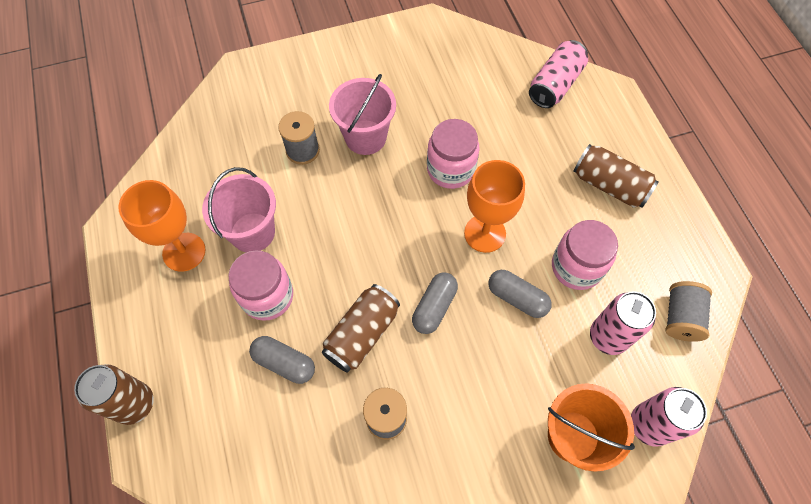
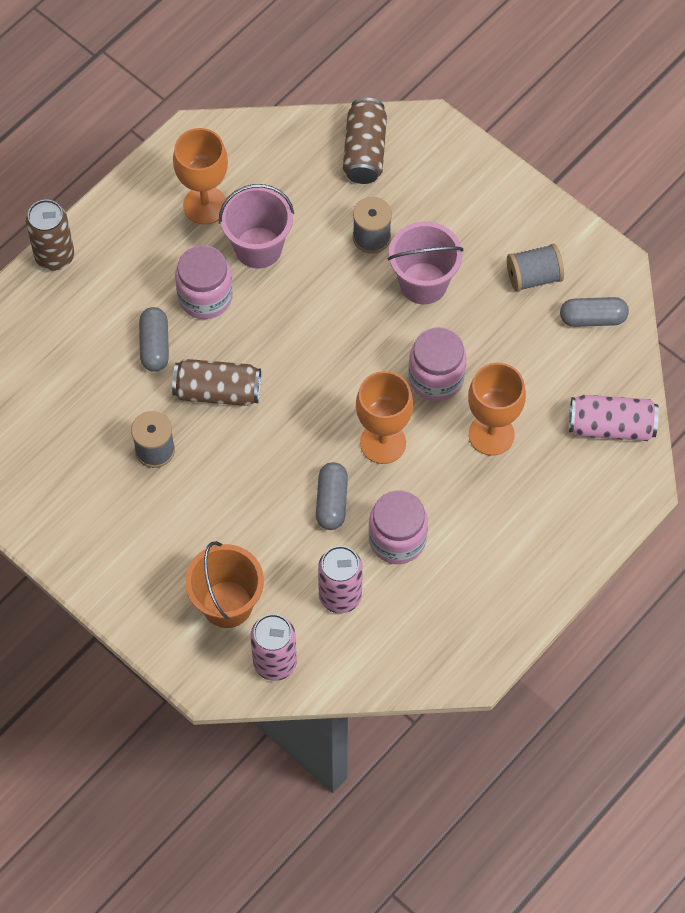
camera: 60 degrees right, 0 degrees up
grey capsule [412,272,458,334] -> grey capsule moved to [560,297,629,327]
brown can [573,144,659,208] -> brown can moved to [343,98,387,184]
grey spool [665,281,712,342] -> grey spool moved to [507,244,564,292]
none -> orange goblet [468,363,526,456]

